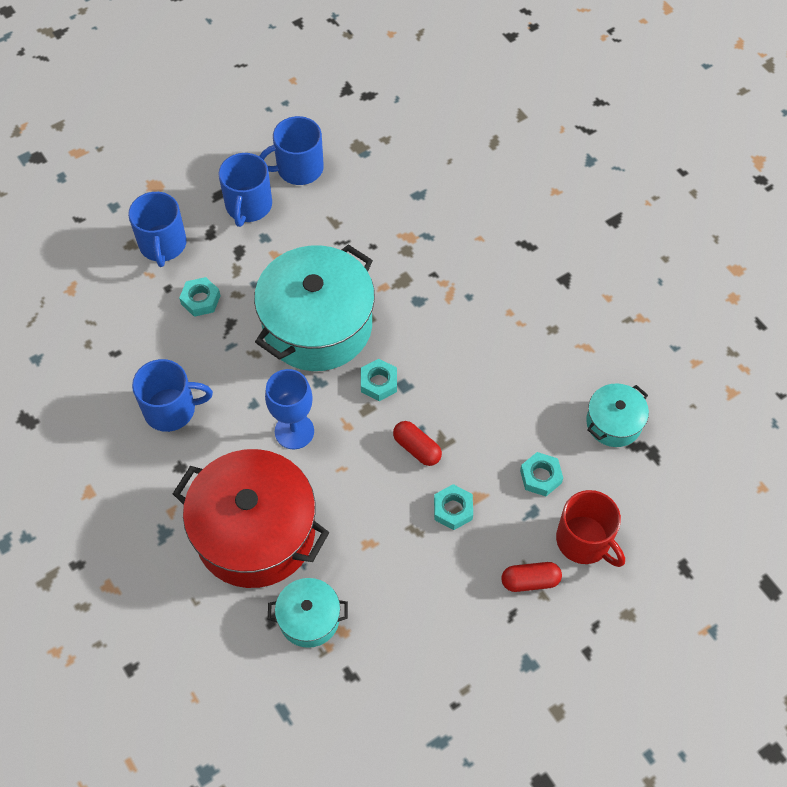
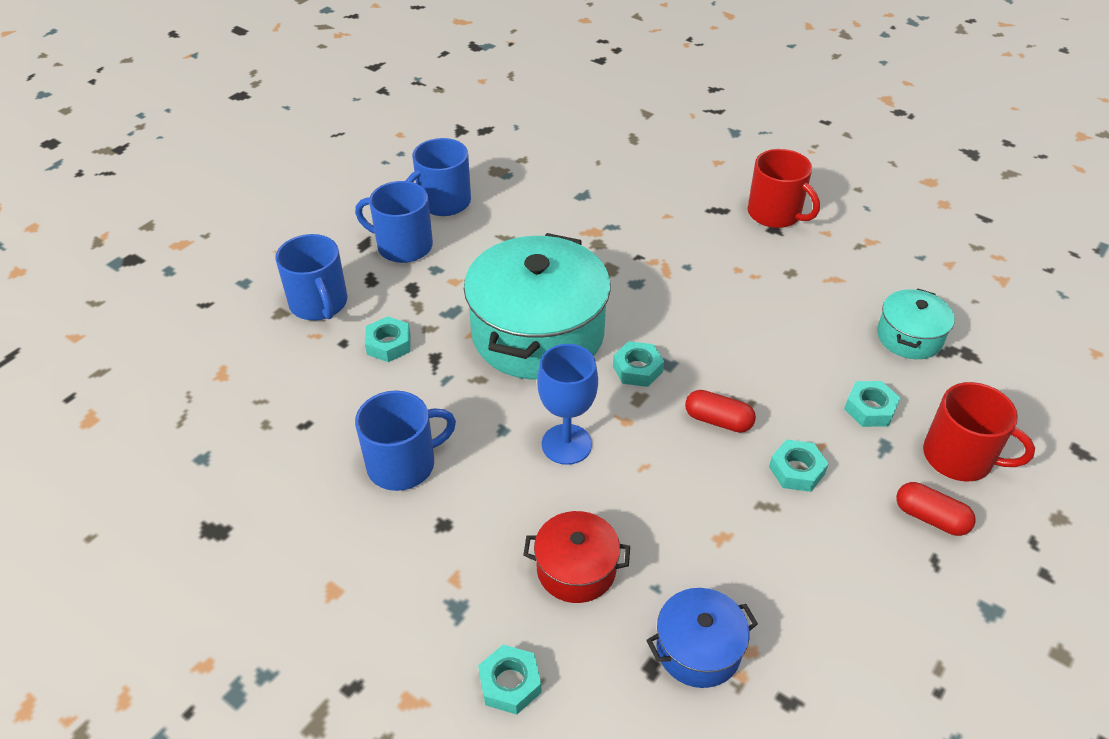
camera: 20 degrees left, 15 degrees down
red pot [173,449,329,588] -> red pot [523,511,630,603], size x0.49
blue mug [218,153,272,227] -> blue mug turned 120 degrees clockwise [355,181,433,263]
turquoise pot [268,578,348,648] -> blue pot [646,588,758,688]
red capsule [501,562,562,592] -> red capsule turned 60 degrees clockwise [896,482,976,536]
none -> turquoise nut [478,645,541,715]
none -> red mug [748,149,820,228]

